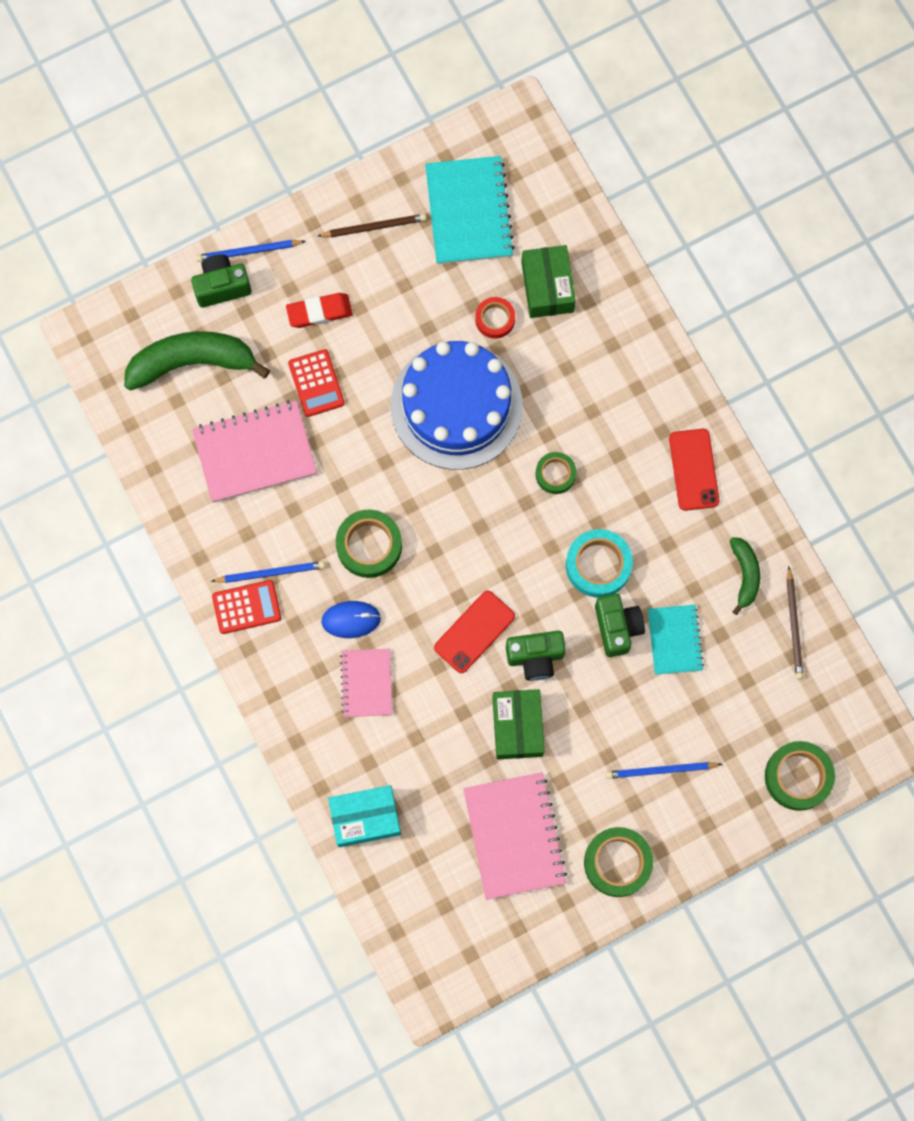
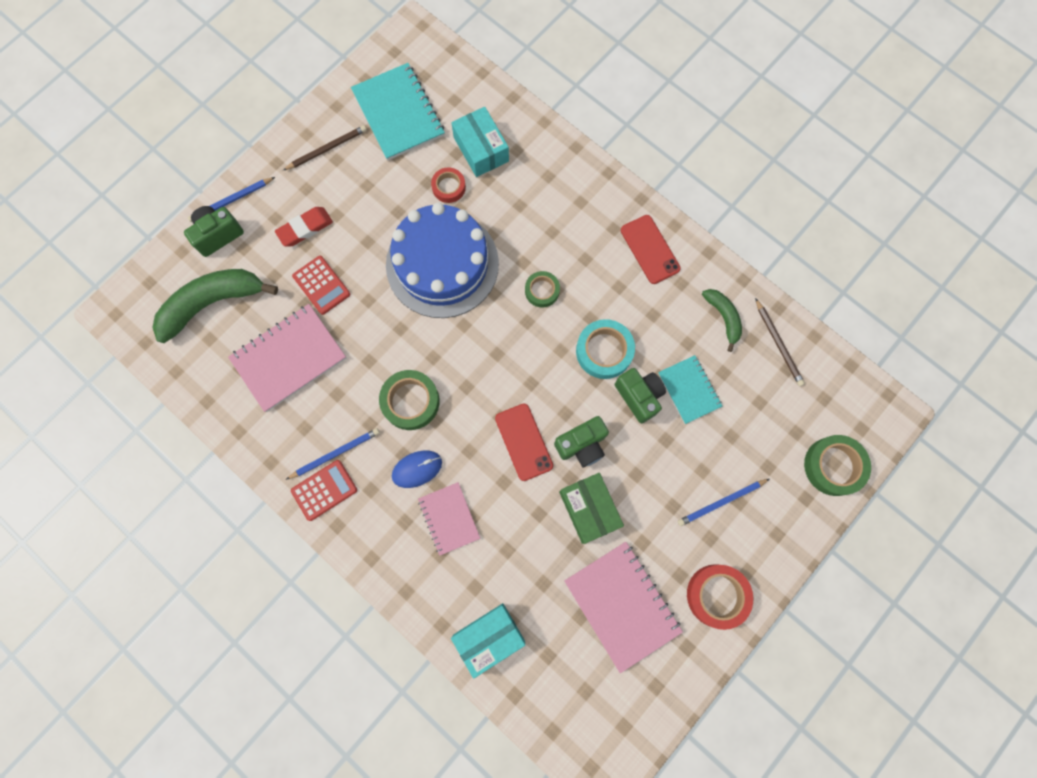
camera: 20 degrees left, 0 degrees up
red phone [434,591,515,673] -> red phone turned 45 degrees counterclockwise [495,404,553,481]
green box [521,245,576,318] -> turquoise box [451,107,509,177]
green tape [584,827,653,897] -> red tape [687,564,753,630]

